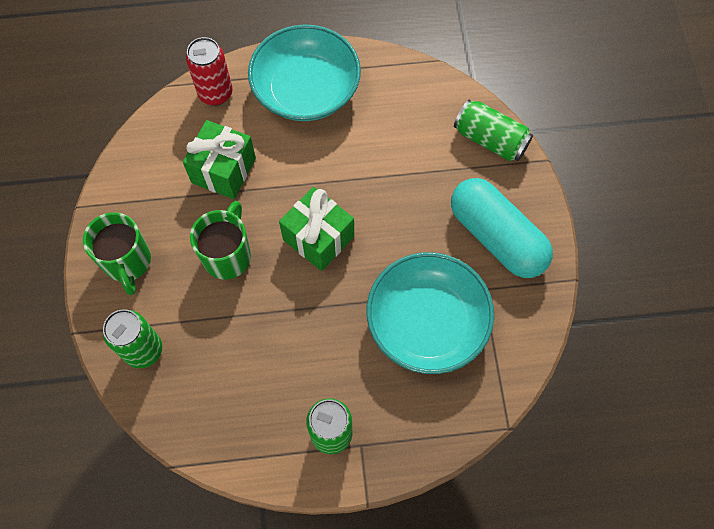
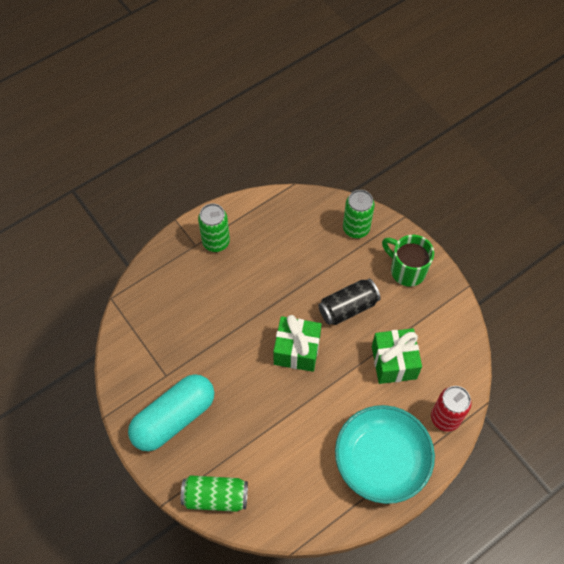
camera: 150 degrees right, 5 degrees down
green mug [190,201,251,280] -> black can [318,279,380,325]
turquoise bowl [367,252,494,374] -> none
turquoise capsule [451,178,553,278] -> turquoise capsule turned 60 degrees counterclockwise [128,374,214,451]

